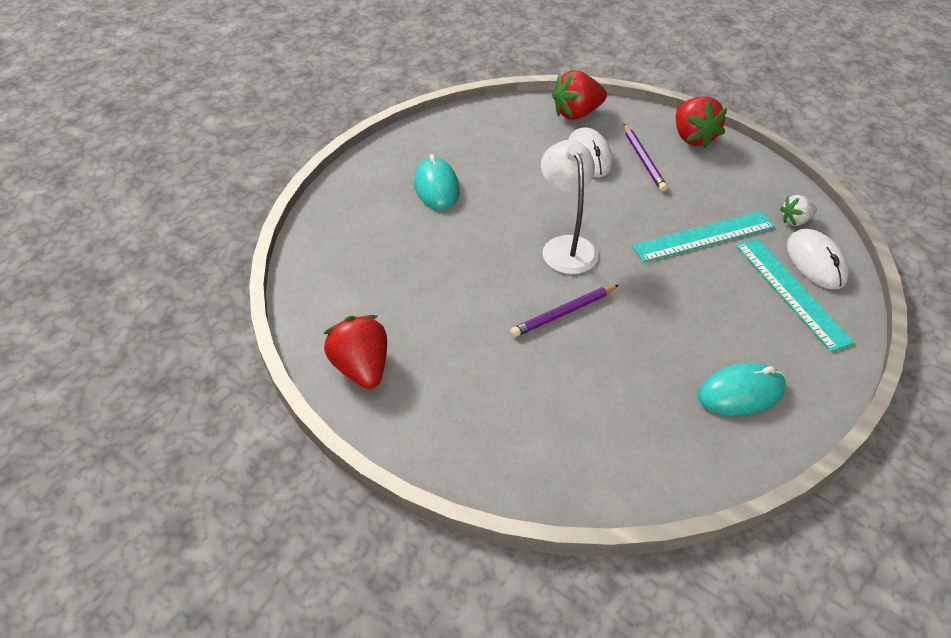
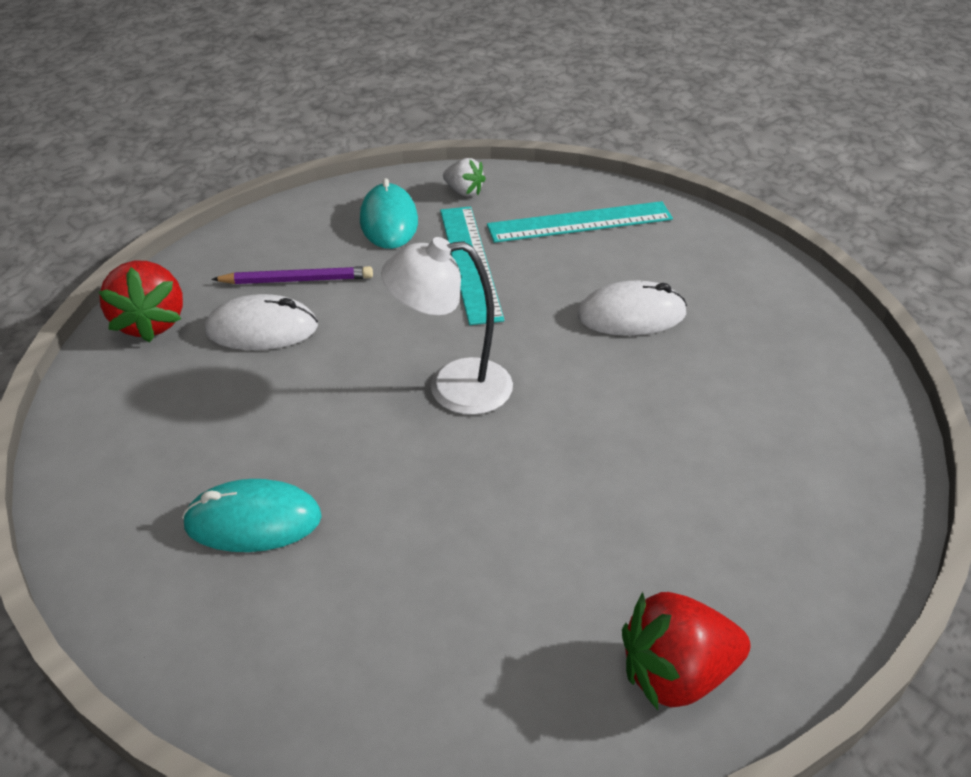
camera: 80 degrees left, 5 degrees down
purple pencil [510,285,619,337] -> none
red strawberry [676,96,727,149] -> none
turquoise mouse [698,362,786,416] -> turquoise mouse moved to [360,178,418,249]
white strawberry [780,195,817,226] -> white strawberry turned 45 degrees counterclockwise [443,158,486,196]
white mouse [787,229,849,289] -> white mouse moved to [577,281,687,336]

